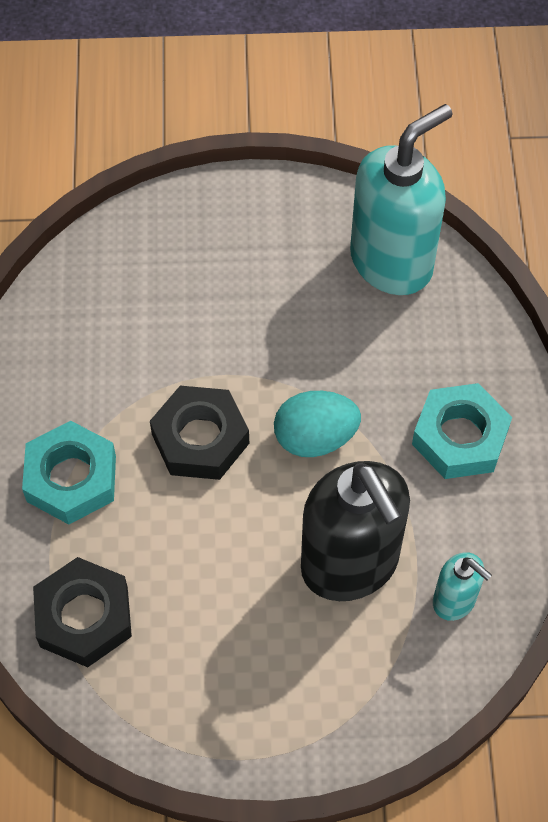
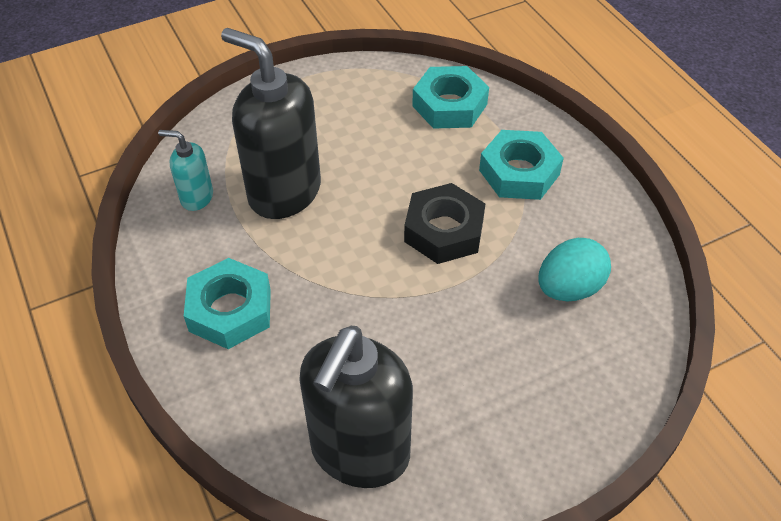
camera: 155 degrees right, 10 degrees down
black nut [33,557,132,667] -> turquoise nut [412,66,489,129]
turquoise egg [274,391,361,457] -> turquoise egg moved to [538,238,611,301]
turquoise soap dispenser [350,104,453,295] -> black soap dispenser [299,326,413,488]

